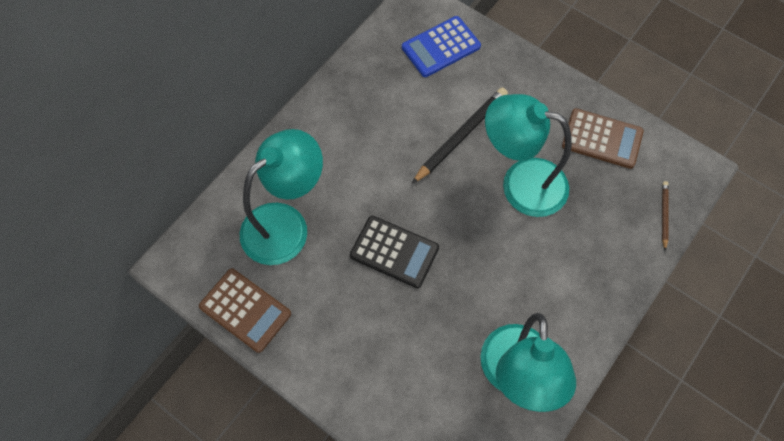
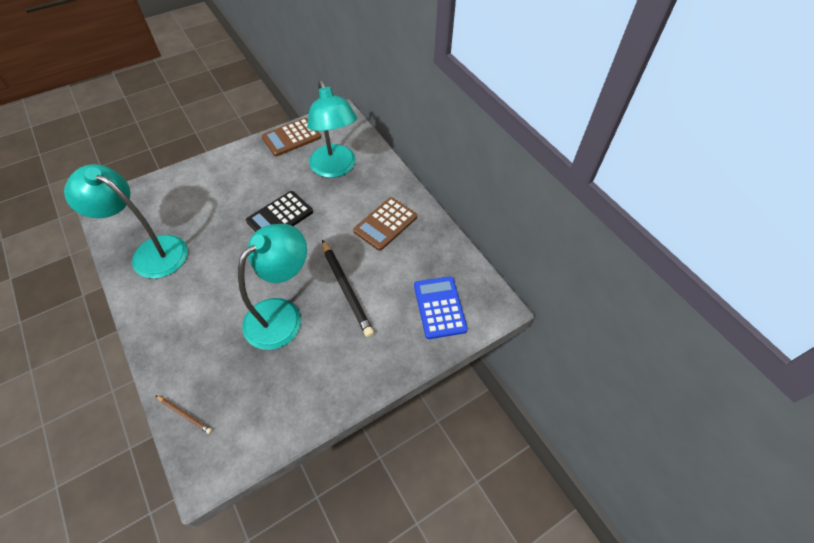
camera: 110 degrees right, 10 degrees down
brown calculator [562,108,644,169] -> brown calculator moved to [353,197,417,251]

